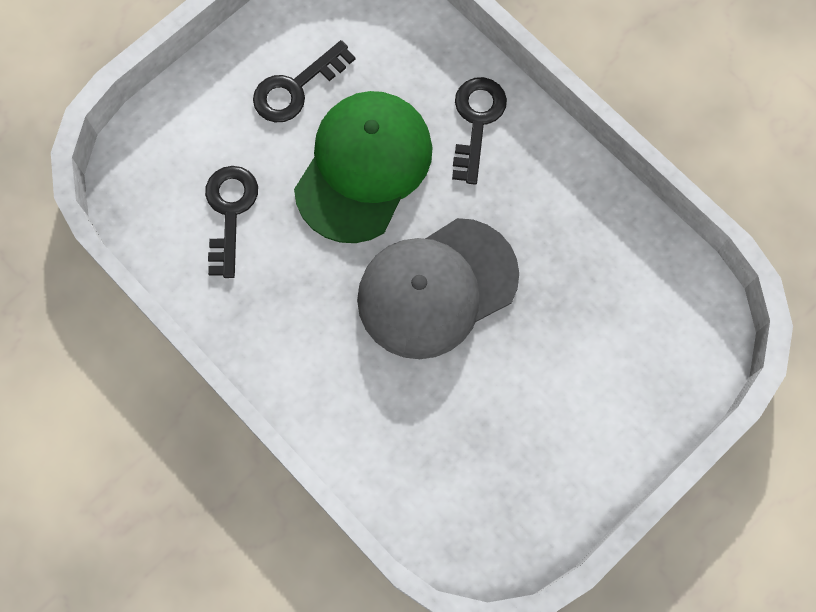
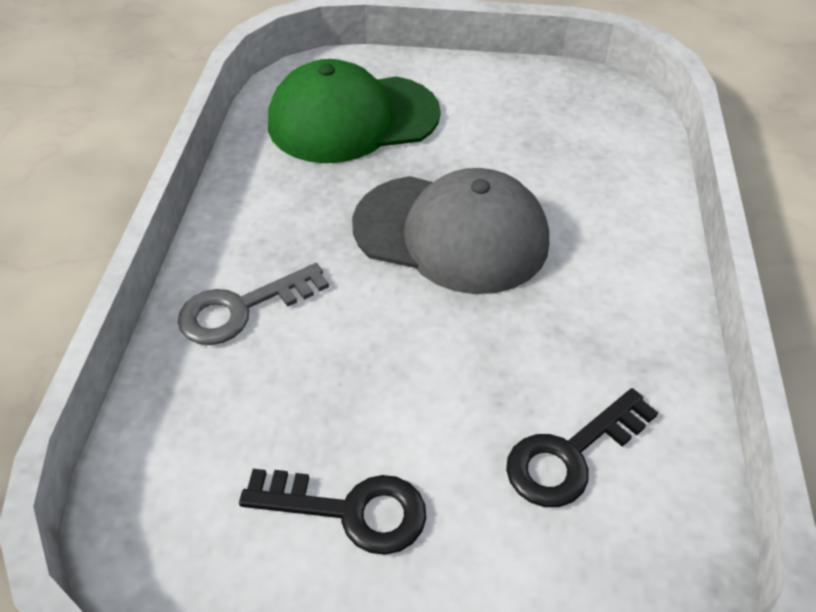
camera: 130 degrees left, 25 degrees down
green cap [294,91,432,243] -> green cap moved to [268,59,441,163]
black key [452,77,507,185] -> grey key [178,263,329,345]

